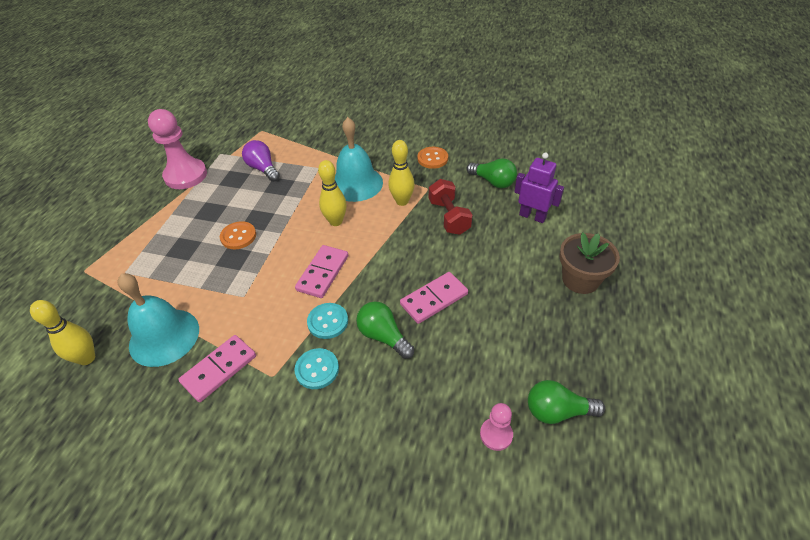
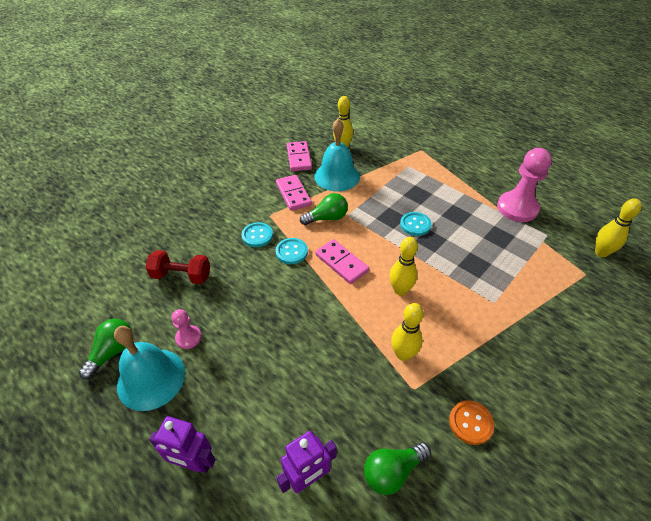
camera: 115 degrees right, 0 degrees up
orange button [220,221,256,249] -> turquoise button [400,212,431,236]
purple light bulb [242,140,280,182] -> none
turquoise bell [335,117,383,202] -> turquoise bell moved to [114,326,185,411]
green light bulb [356,301,414,359] -> green light bulb moved to [300,193,348,225]
pink domino [400,272,468,324] -> pink domino moved to [287,141,312,171]
red dumbbell [429,179,472,235] -> red dumbbell moved to [145,250,210,284]
pink pawn [480,403,513,451] -> pink pawn moved to [171,309,202,349]
brown flower pot [560,232,620,294] -> purple robot [149,416,216,473]
none -> yellow bowling pin [595,198,642,257]

